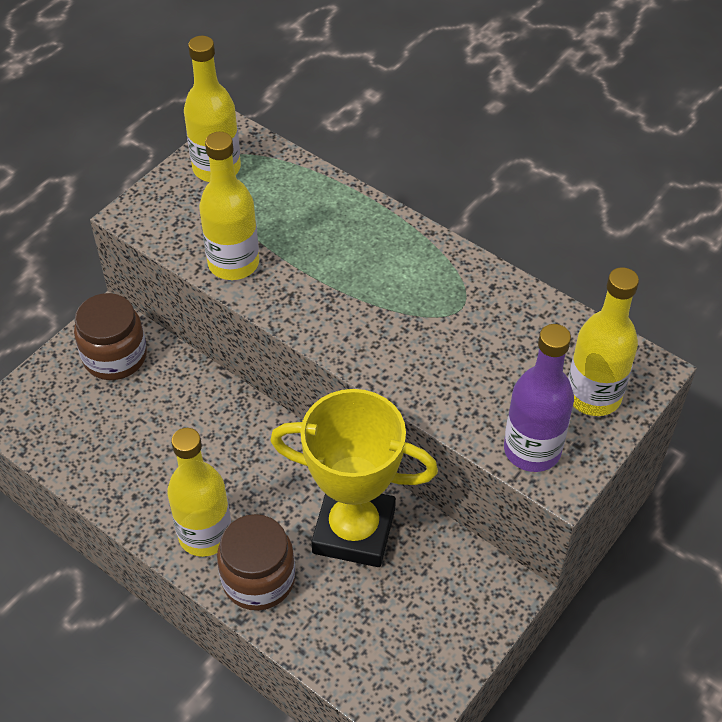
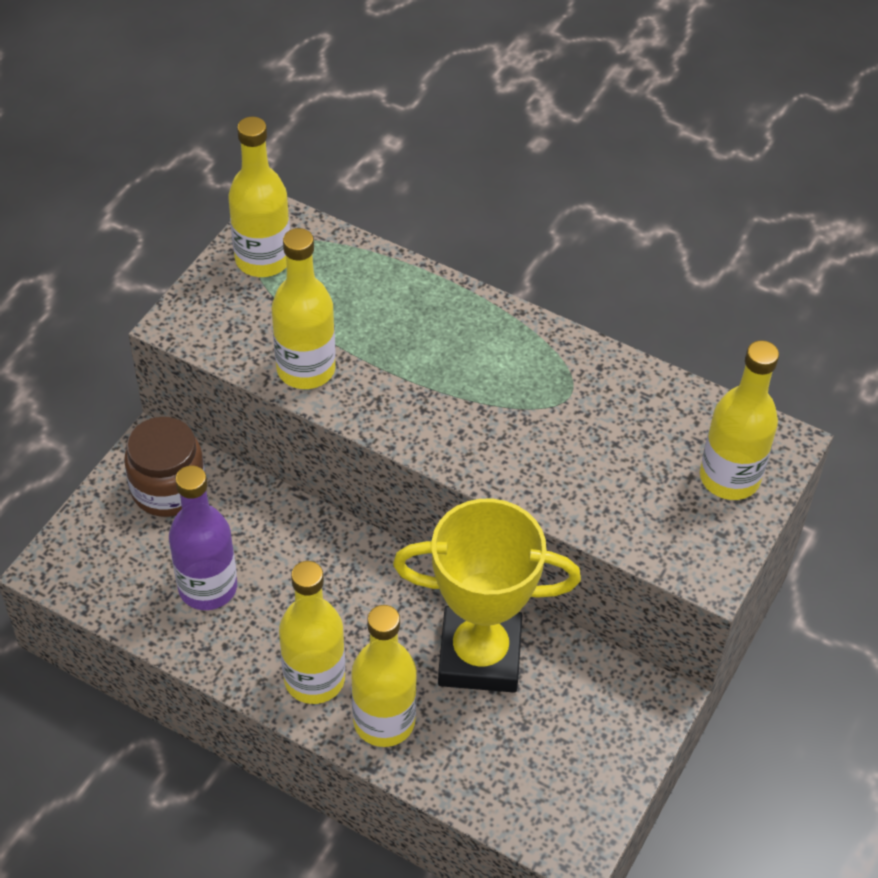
camera: 10 degrees left, 0 degrees up
brown jar [217,514,295,611] -> yellow bottle [351,605,417,747]
purple bottle [504,324,574,472] -> purple bottle moved to [169,465,237,610]

